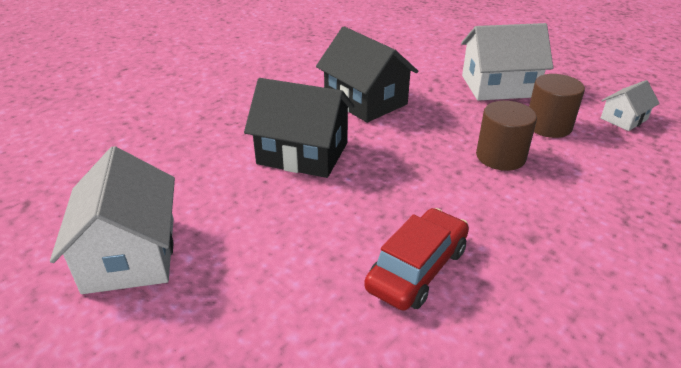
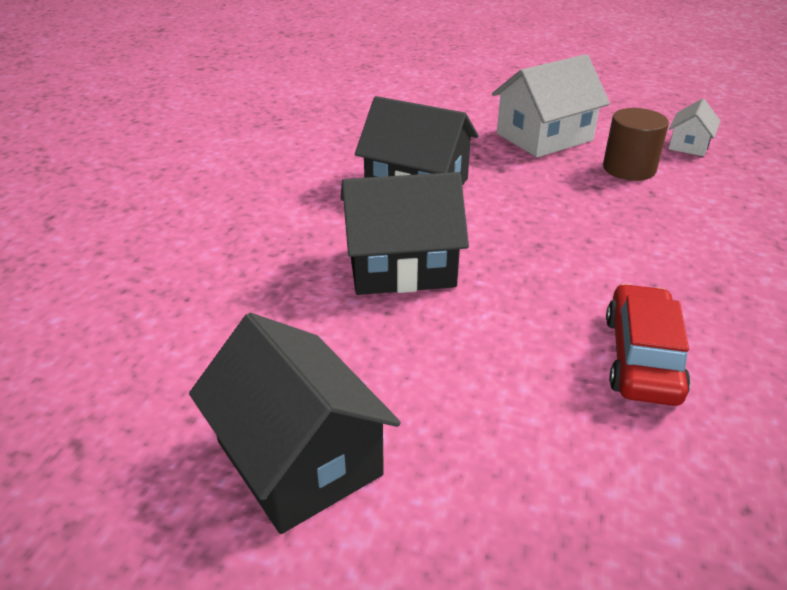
camera: 25 degrees left, 0 degrees up
white house [50,146,175,294] -> black house [189,313,401,534]
brown cylinder [476,101,537,171] -> none

